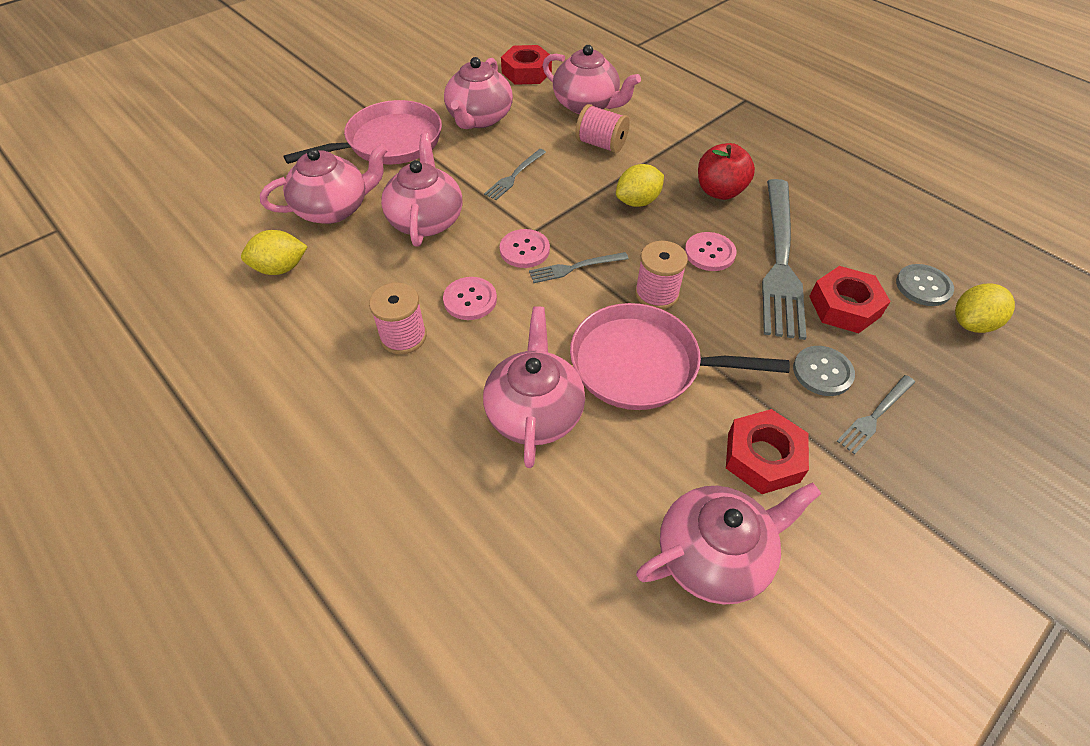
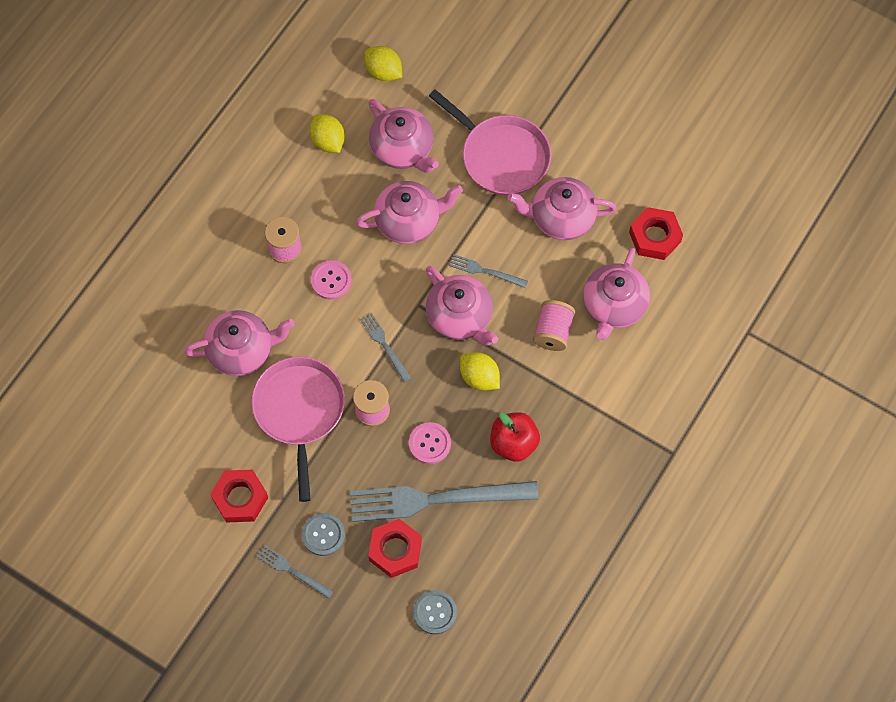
camera: 75 degrees right, 15 degrees up
pink button [500,229,550,268] -> none
pink teapot [636,483,821,604] -> pink teapot moved to [426,266,498,345]
yellow lemon [955,284,1015,333] -> yellow lemon moved to [364,46,402,81]

